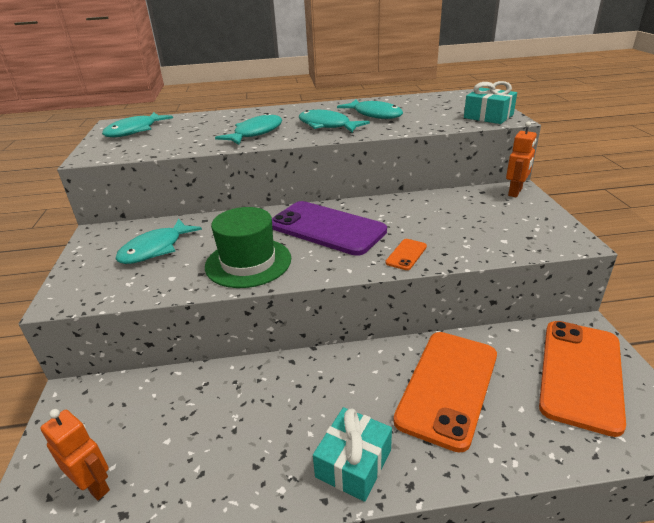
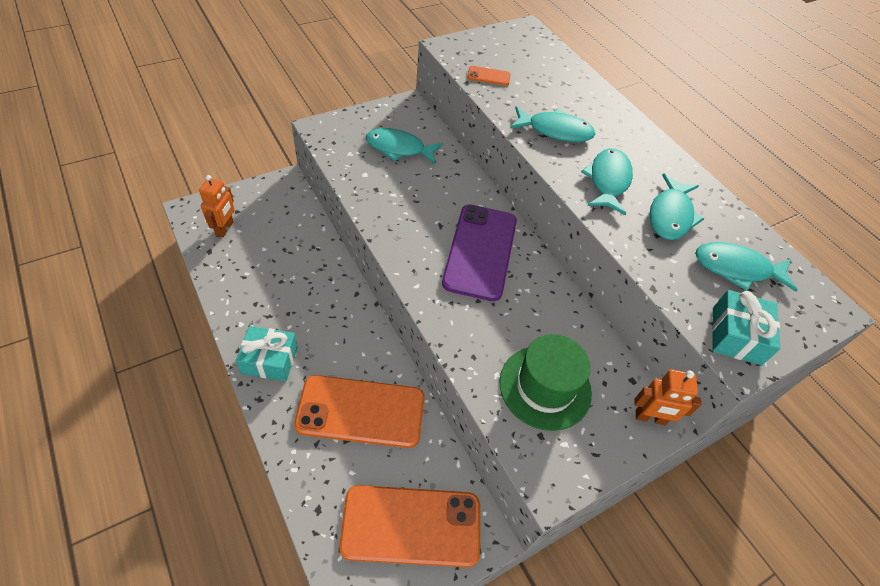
camera: 60 degrees right, 20 degrees up
turquoise fish [102,112,173,137] -> turquoise fish moved to [695,242,798,292]
green hat [205,207,291,288] -> green hat moved to [500,334,592,431]
orange phone [385,239,427,270] -> orange phone moved to [467,66,511,86]

